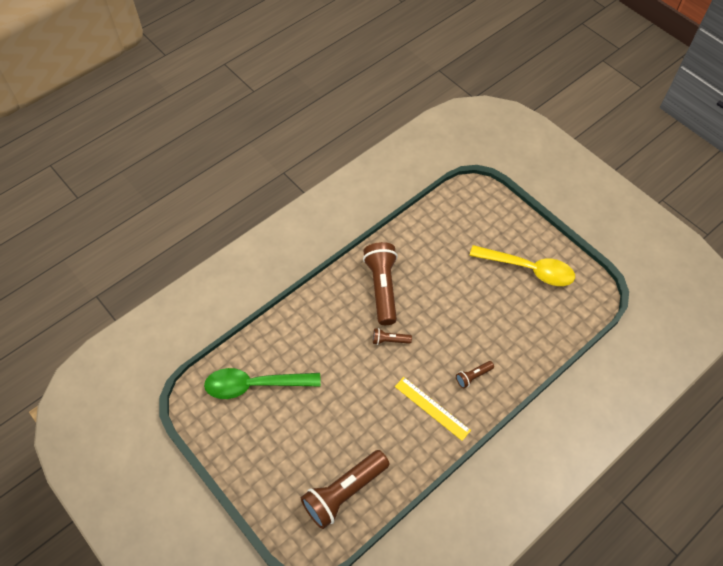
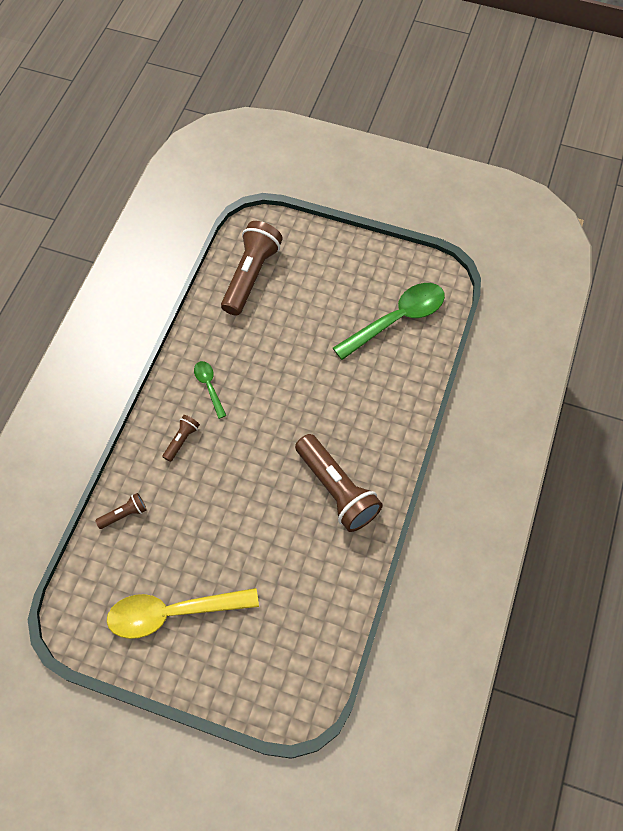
camera: 150 degrees right, 5 degrees up
brown flashlight [373,328,412,345] -> brown flashlight moved to [95,493,147,529]
yellow ruler [395,377,471,441] -> green spoon [194,361,226,419]

